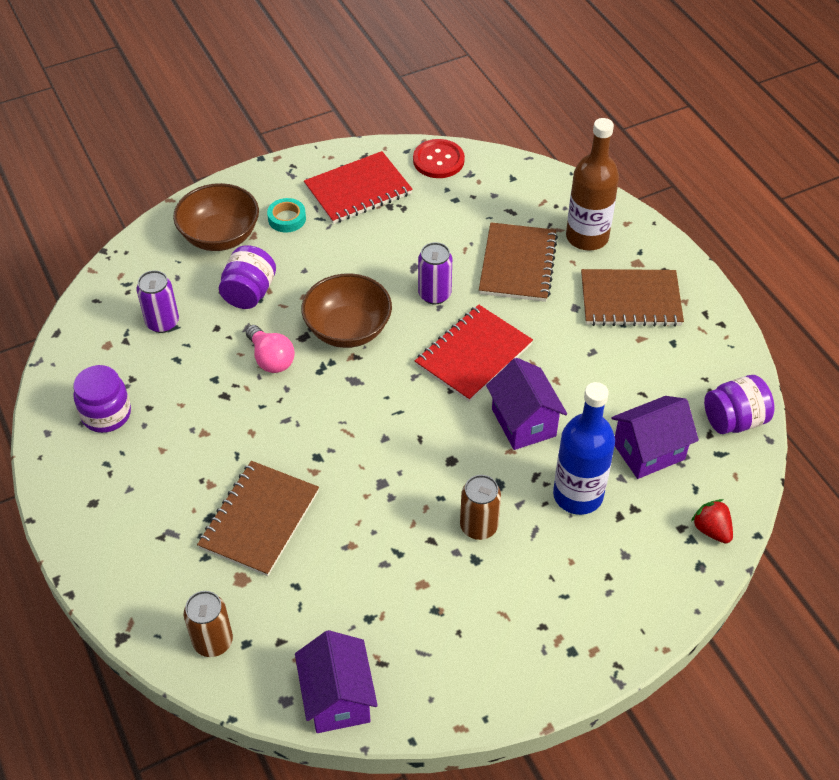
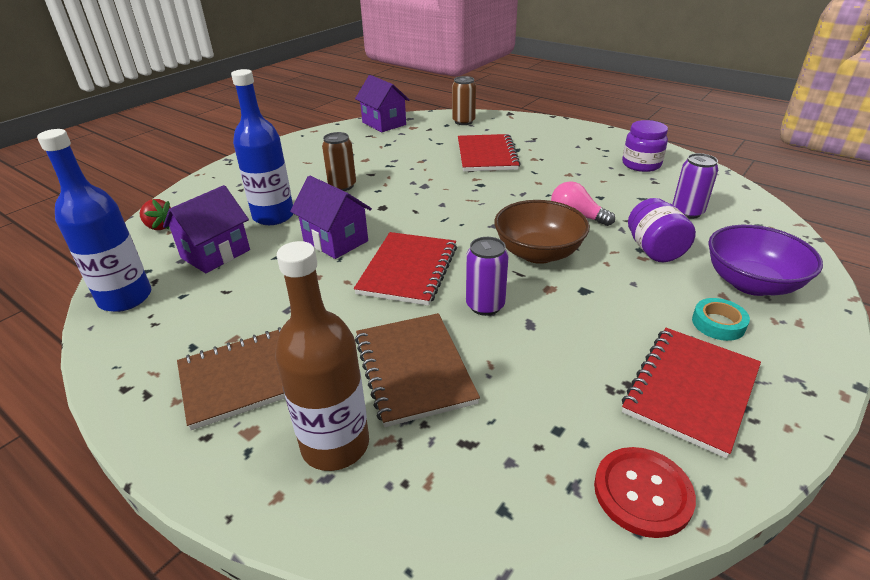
camera: 155 degrees right, 15 degrees down
brown bowl [173,183,259,251] -> purple bowl [708,225,823,296]
brown notebook [197,461,319,576] -> red notebook [458,134,521,172]
purple jar [704,375,775,434] -> blue bottle [37,129,151,312]

